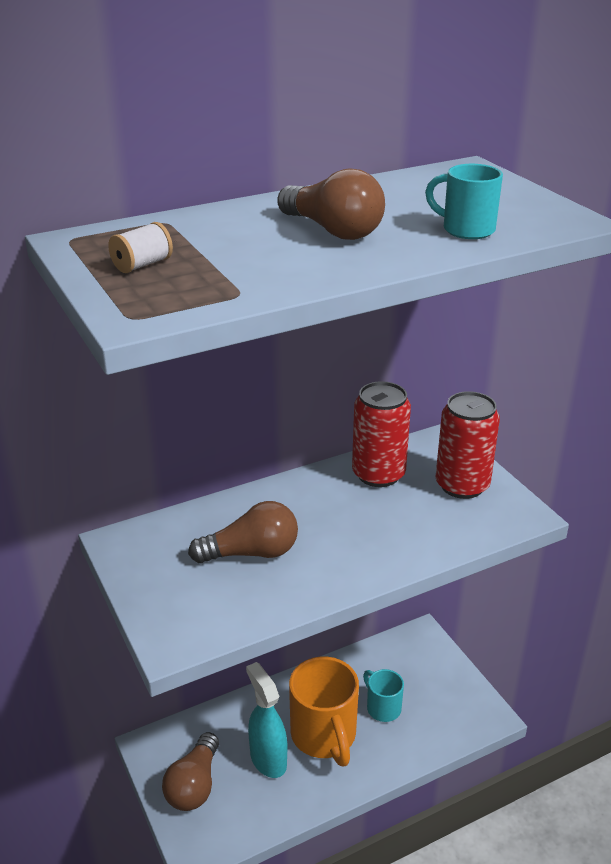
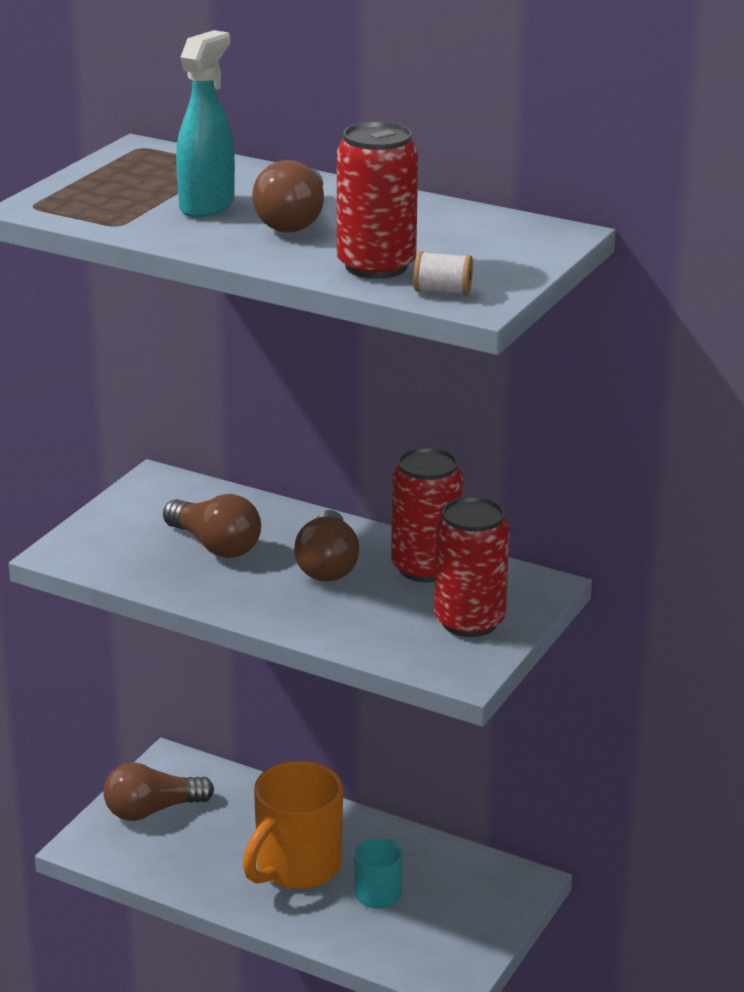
camera: 55 degrees right, 5 degrees down
white spool [108,222,173,273] -> white spool moved to [414,251,473,296]
turquoise spray bottle [246,662,287,778] -> turquoise spray bottle moved to [176,30,235,218]
turquoise mug [425,164,503,239] -> red can [337,121,418,279]
none -> brown light bulb [294,510,359,582]

